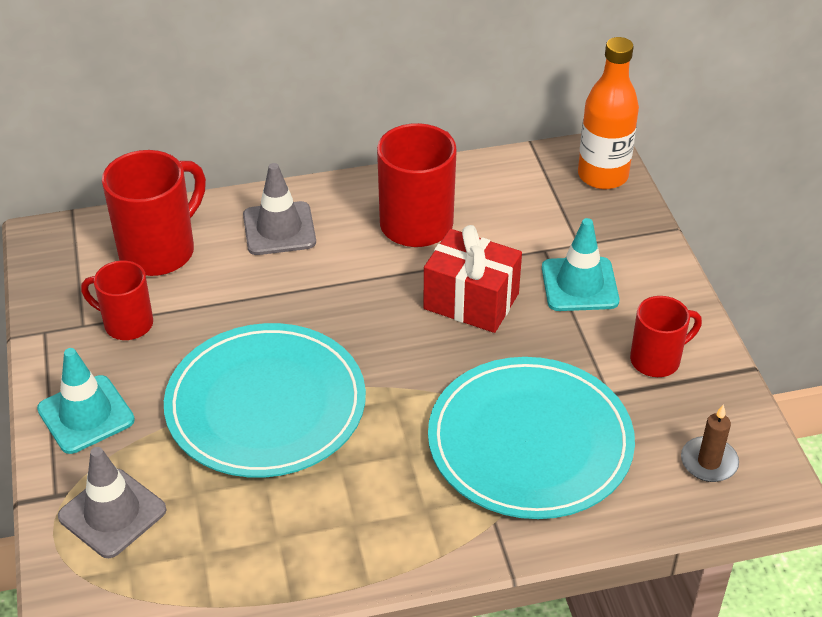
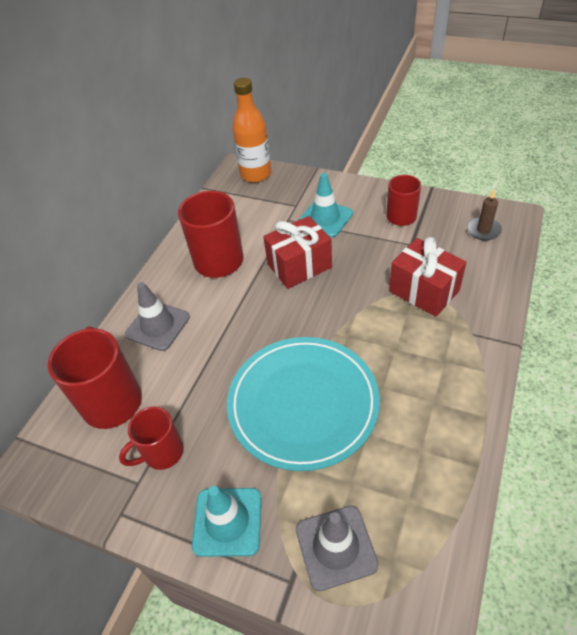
camera: 50 degrees left, 5 degrees up
turquoise plate [428,357,635,519] -> red gift [389,237,467,317]

